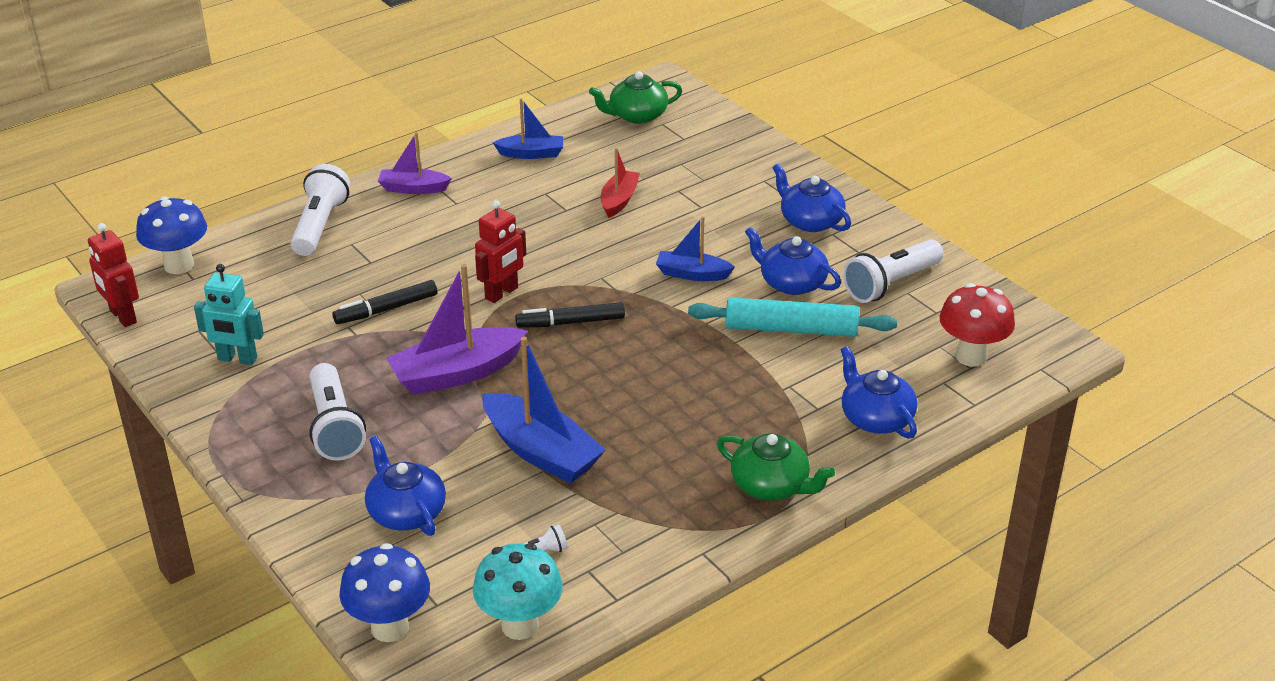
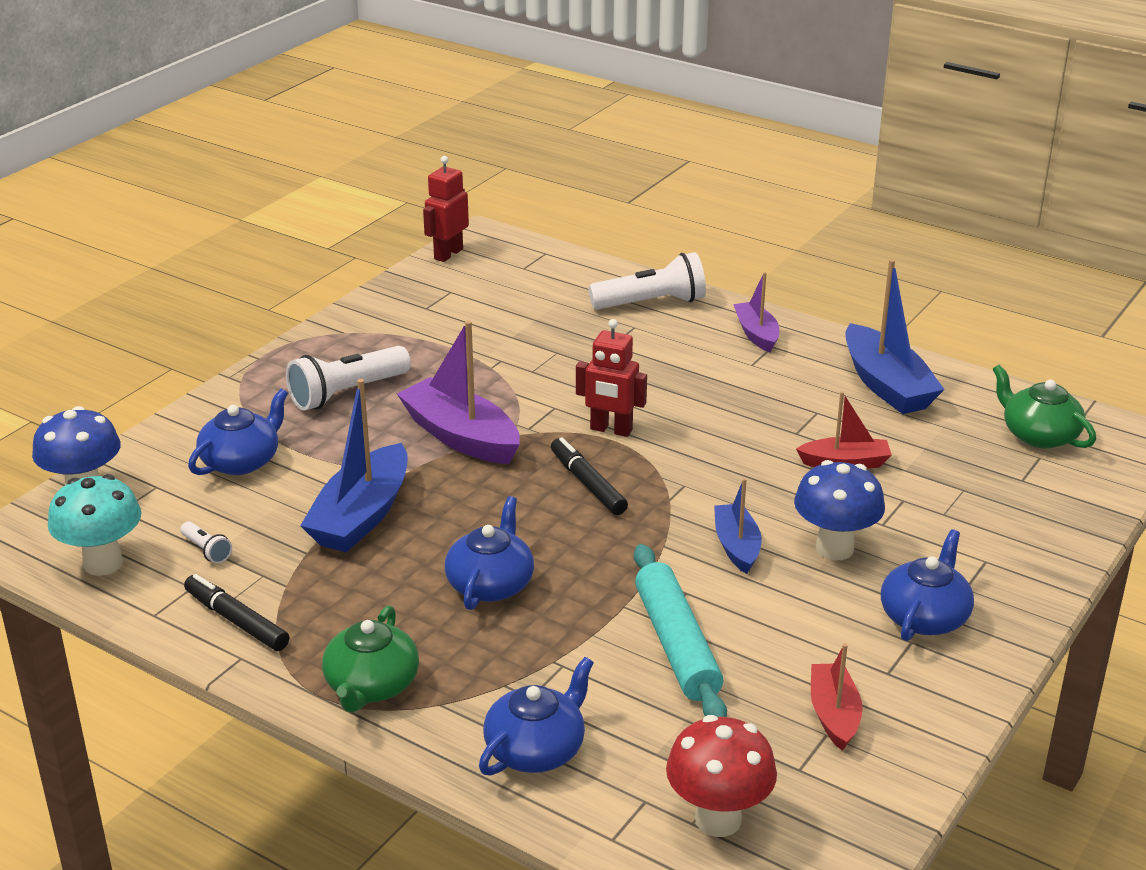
camera: 70 degrees right, 5 degrees down
blue mushroom [136,197,207,274] -> blue mushroom moved to [794,460,885,560]
turquoise robot [194,264,264,365] -> none
black marker [332,280,437,324] -> black marker moved to [184,574,289,651]
blue boat [493,98,563,159] -> blue boat [845,259,945,414], size x1.70
blue teapot [745,227,841,295] -> blue teapot moved to [445,496,534,610]
white flashlight [843,239,944,303] -> red boat [811,643,862,751]

